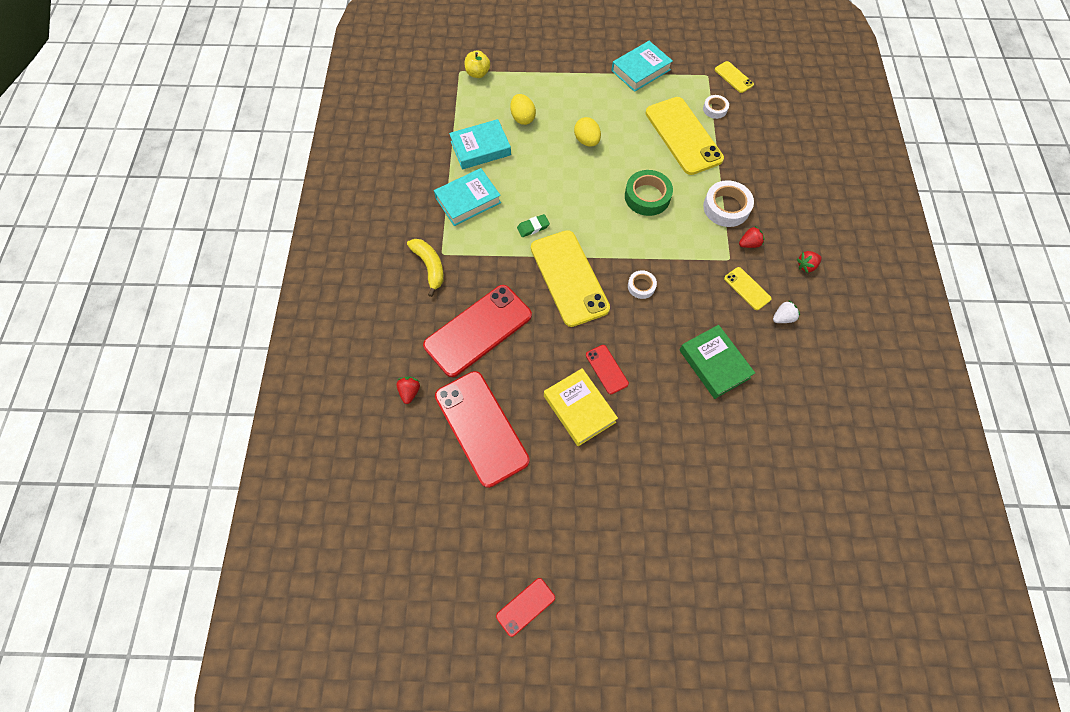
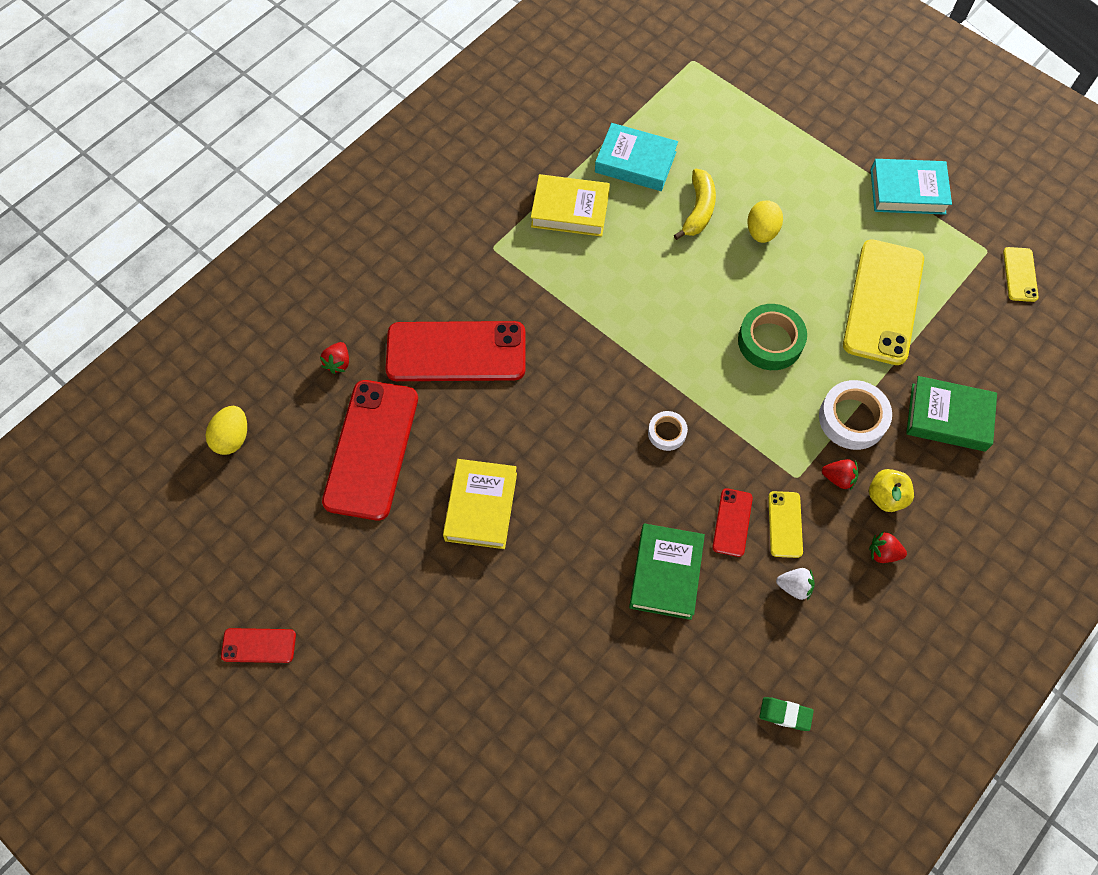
camera: 40 degrees right, 0 degrees up
red strawberry [397,377,420,404] -> red strawberry turned 150 degrees clockwise [320,342,349,374]
yellow banana [407,239,444,297] -> yellow banana moved to [674,168,716,240]
turquoise book [434,168,501,226] -> yellow book [531,174,610,237]
yellow apple [465,50,490,78] -> yellow apple moved to [869,469,914,512]
yellow egg [510,94,536,125] -> yellow egg moved to [206,406,247,455]
green eraser [517,214,550,237] -> green eraser moved to [759,697,814,731]
yellow phone [531,230,610,327] -> none
red phone [586,345,629,394] -> red phone moved to [712,488,753,557]
white tape [703,95,729,119] -> none
none -> green book [906,376,997,452]

